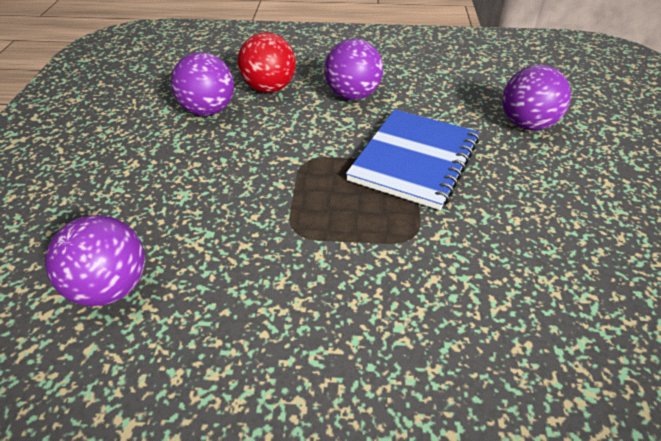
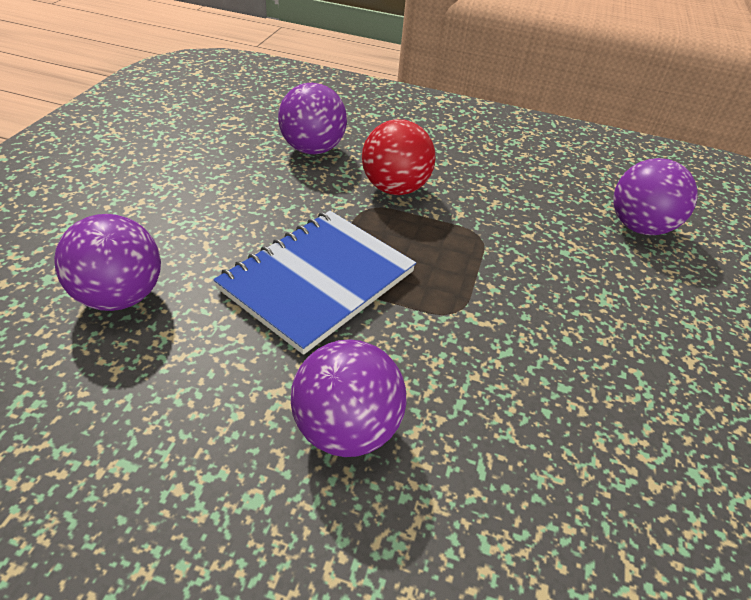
camera: 170 degrees left, 0 degrees up
purple ball [171,52,234,116] -> purple ball moved to [278,83,347,154]
red ball [237,32,296,93] -> red ball moved to [362,119,436,195]

